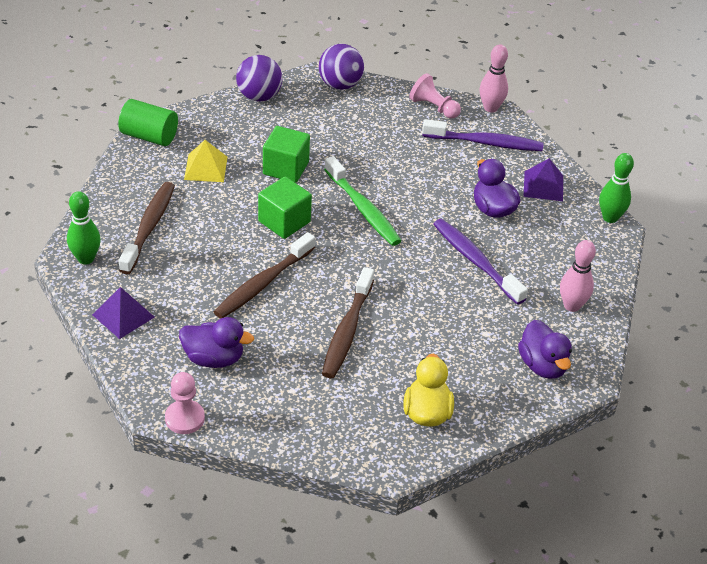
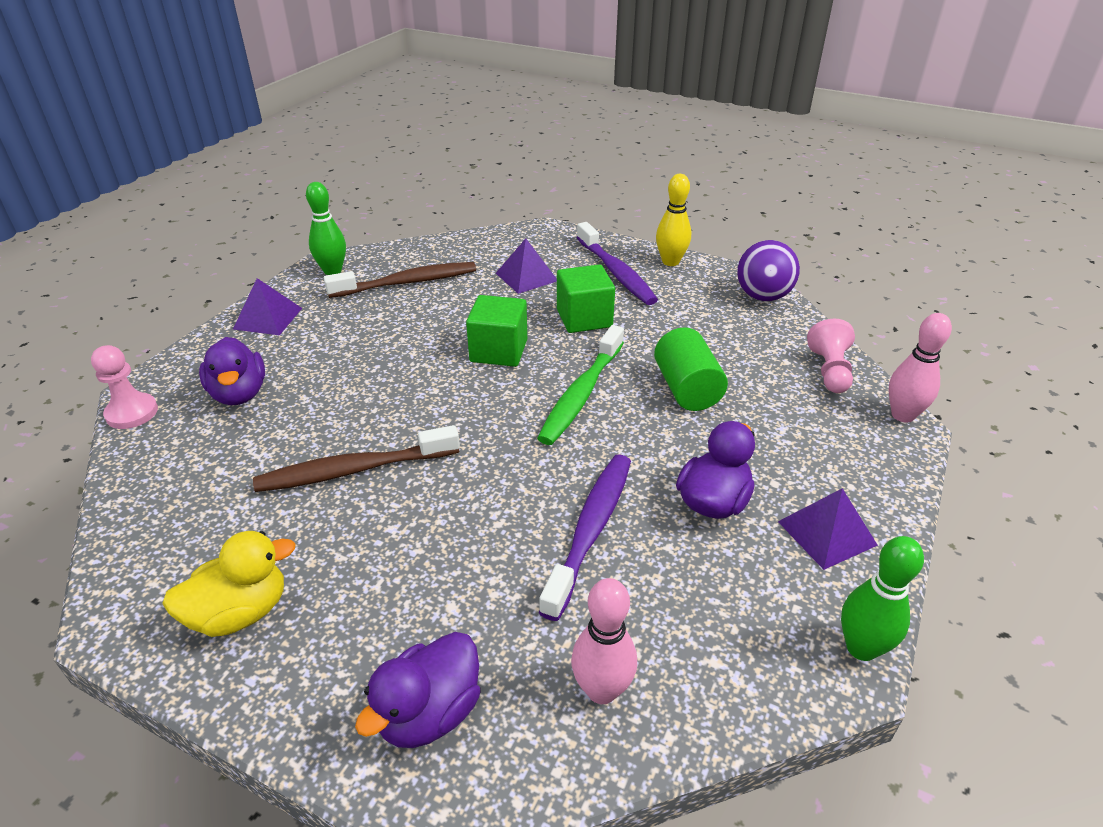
camera: 60 degrees right, 5 degrees down
green cylinder [118,99,178,146] -> green cylinder moved to [654,327,728,411]
yellow pyramid [184,140,227,182] -> purple pyramid [496,238,557,294]
brown toothbrush [213,232,315,319] -> none
purple ball [236,55,282,102] -> yellow bowling pin [656,174,691,266]
purple toothbrush [422,119,544,151] -> purple toothbrush moved to [576,222,658,305]

